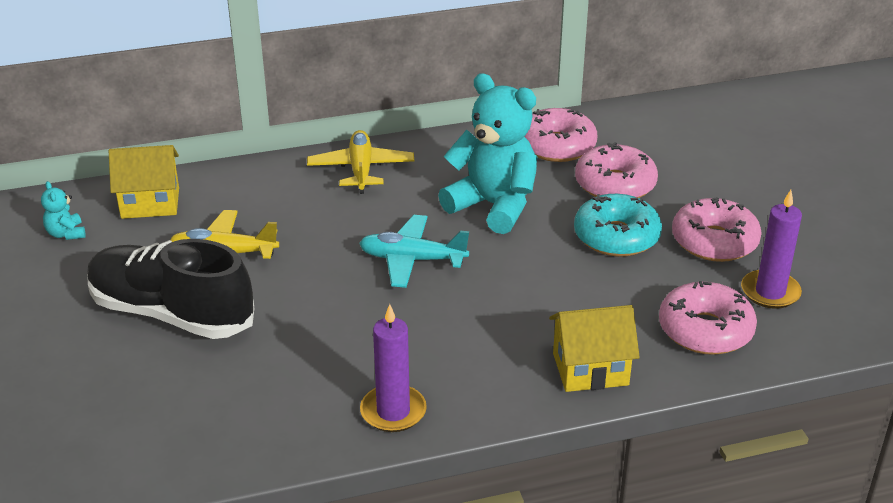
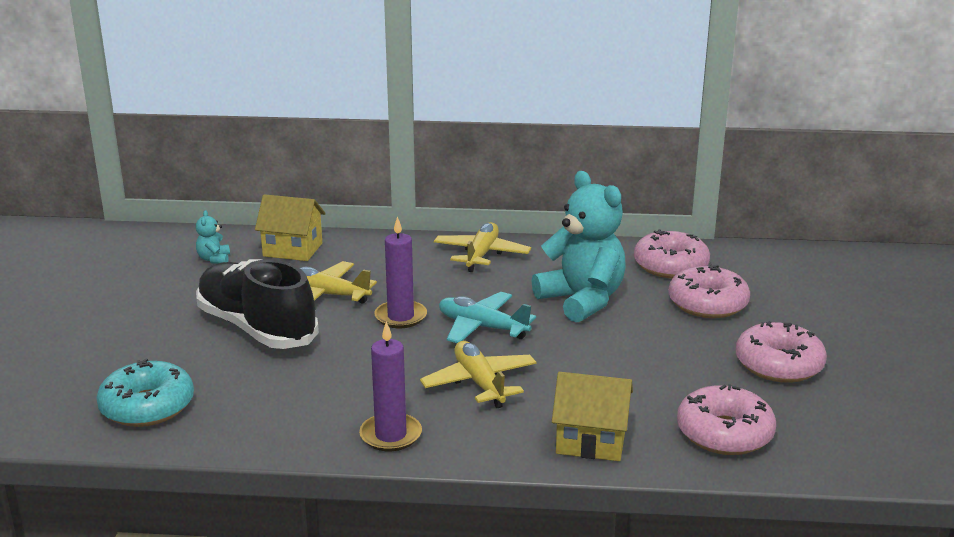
camera: 20 degrees right, 10 degrees down
turquoise donut [574,194,662,257] -> turquoise donut moved to [96,358,194,427]
purple candle [741,190,802,309] -> purple candle moved to [374,216,427,328]
none -> yellow plane [420,341,536,408]

